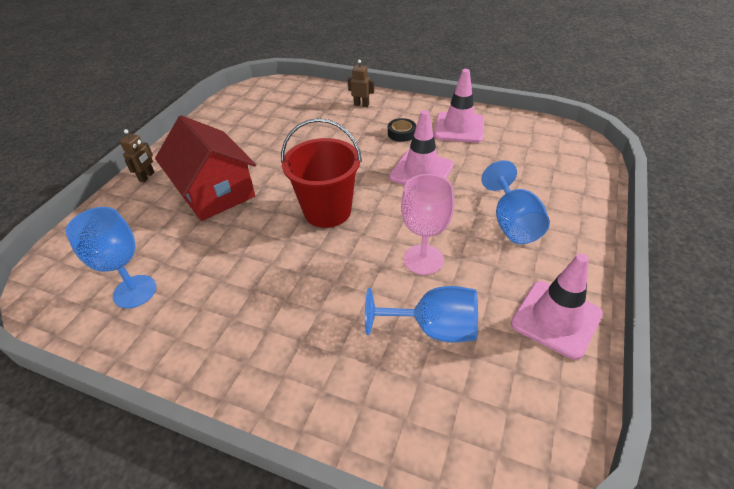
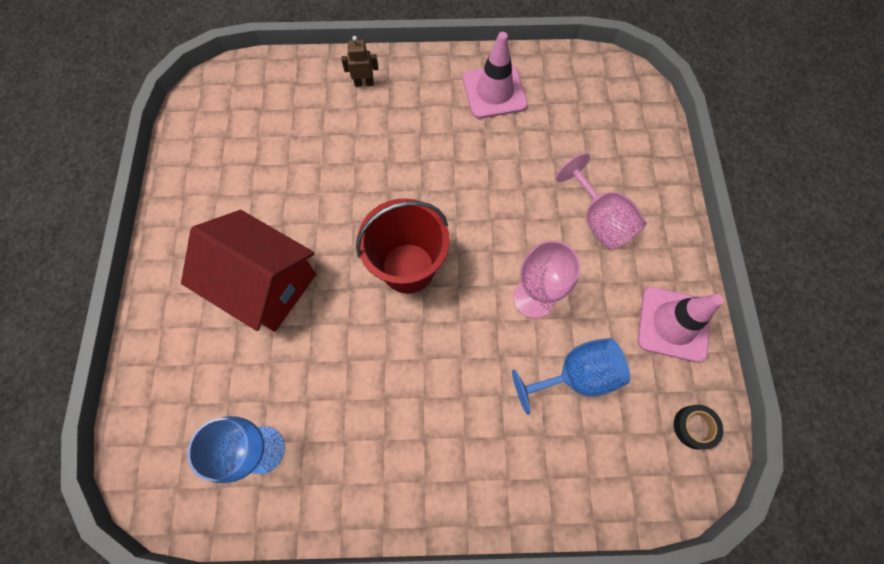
camera: 25 degrees left, 25 degrees up
brown robot [120,129,155,182] -> none
black tape [388,118,416,142] -> black tape moved to [674,405,723,450]
pink traffic cone [389,110,454,185] -> none
blue goblet [481,160,550,244] -> pink goblet [556,153,647,250]

